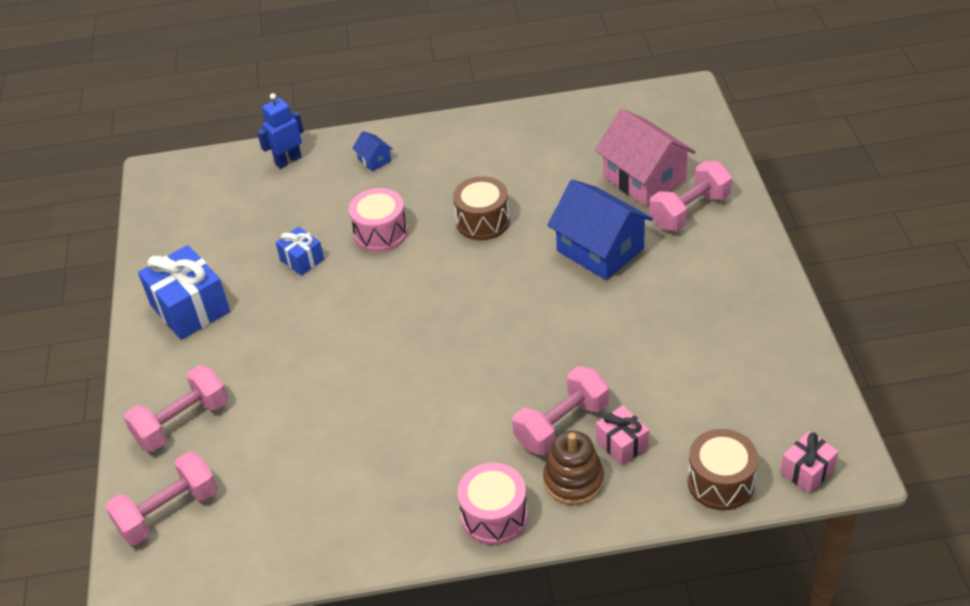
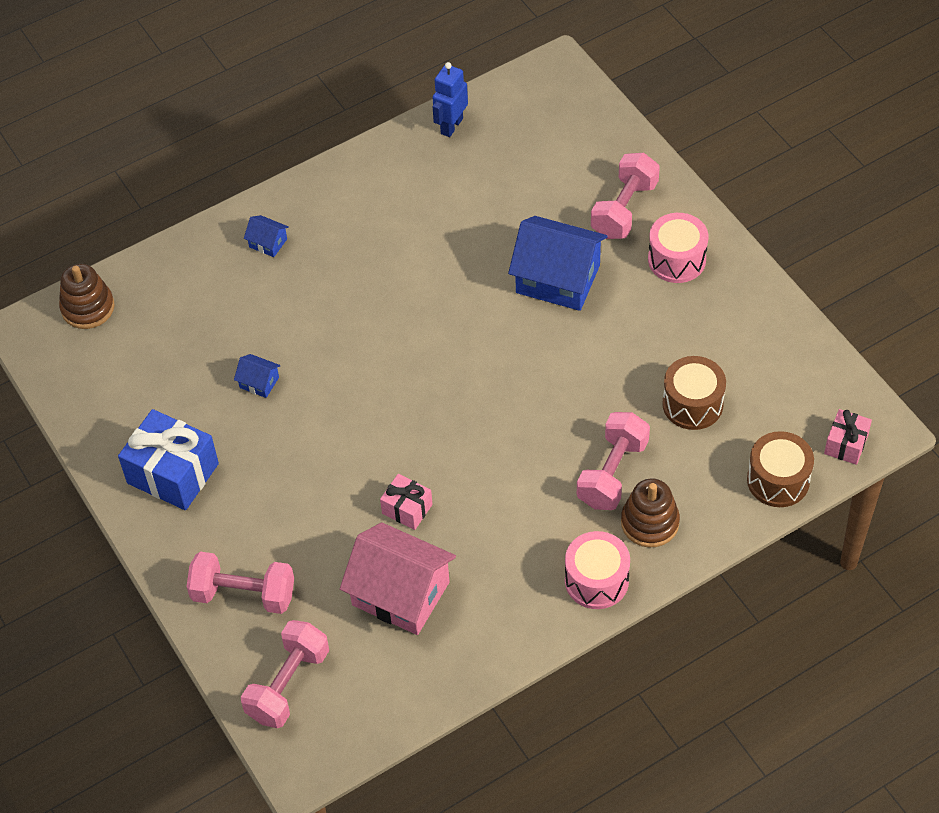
camera: 25 degrees left, 10 degrees up
pink dumbbell [124,365,228,452] -> pink dumbbell turned 75 degrees clockwise [186,552,294,614]
blue robot [257,93,304,169] -> blue robot moved to [432,62,468,137]
blue gift [275,227,324,276] -> blue house [234,354,281,398]
pink drum [349,188,408,252] -> pink drum moved to [648,213,708,283]
brown drum [453,176,510,240] -> brown drum moved to [662,356,726,430]
pink house [595,109,696,206] -> pink house moved to [340,522,456,635]
pink gift [596,406,649,465] -> pink gift moved to [380,474,433,530]
none -> brown stacking toy [59,264,115,329]

